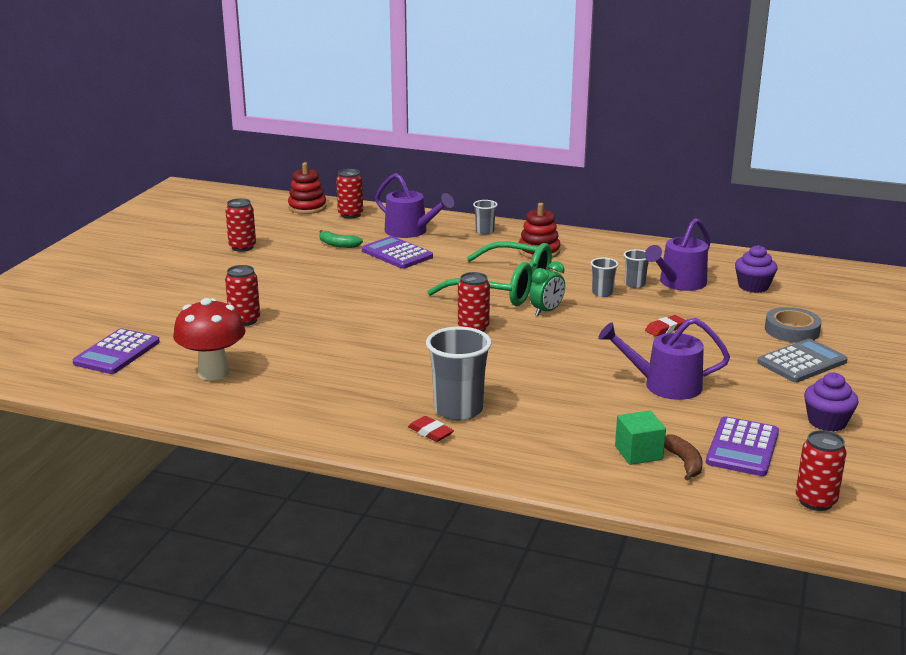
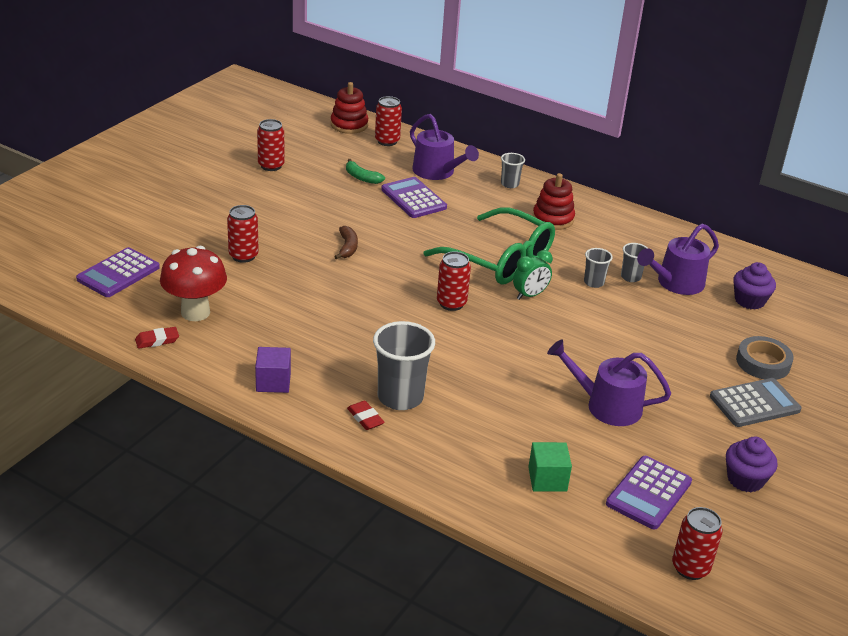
camera: 10 degrees right, 10 degrees up
red eraser [645,315,686,336] -> red eraser moved to [135,327,179,349]
brown banana [664,435,703,480] -> brown banana moved to [334,226,358,259]
none -> purple cube [255,347,291,393]

